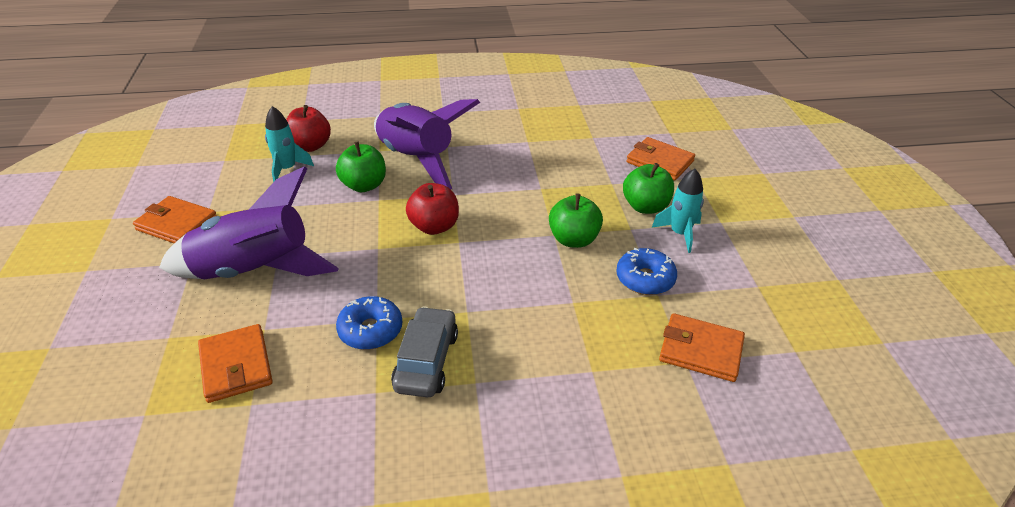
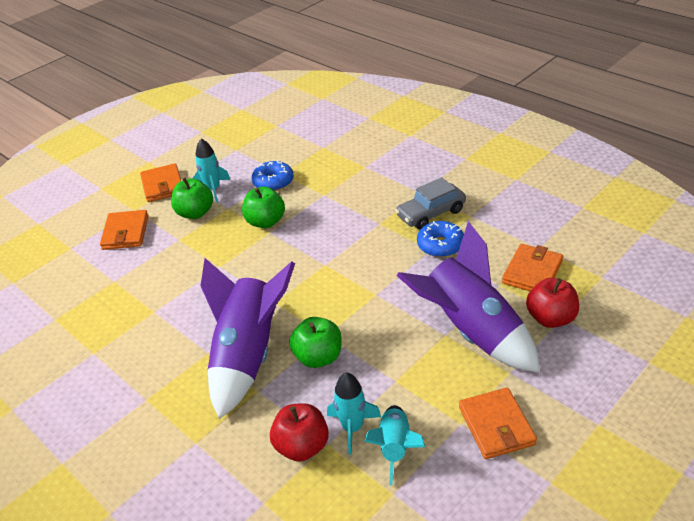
camera: 125 degrees left, 0 degrees up
red apple [406,183,459,235] -> red apple moved to [526,278,579,328]
orange wallet [659,313,745,382] -> orange wallet moved to [140,163,181,202]
none -> turquoise rocket [364,405,425,486]

